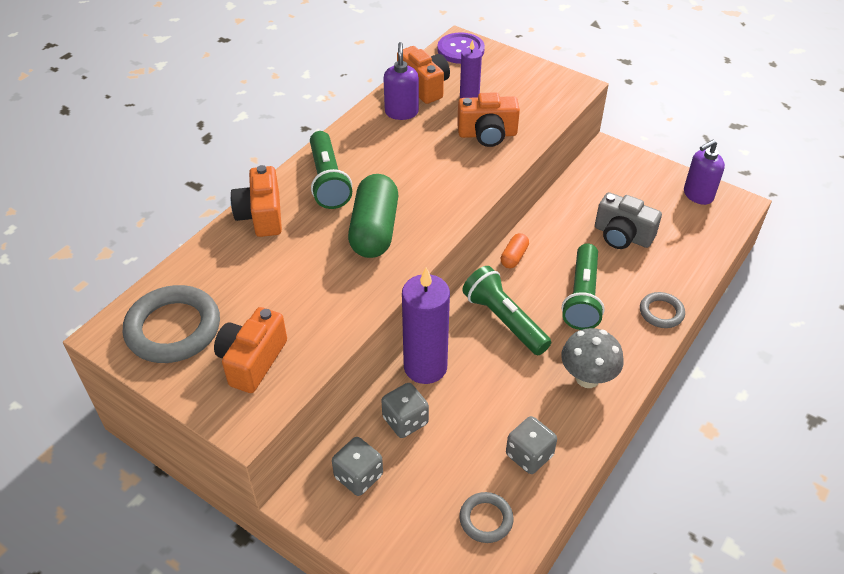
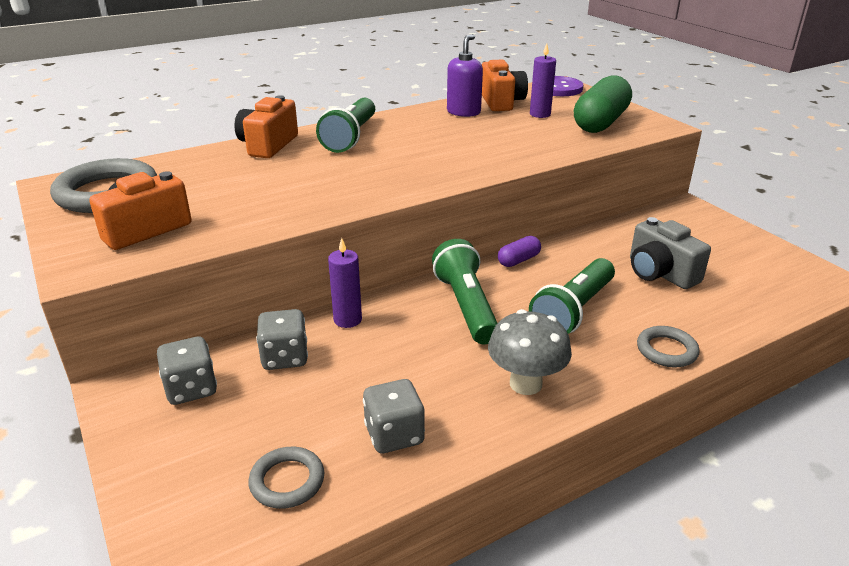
camera: 25 degrees right, 15 degrees down
green capsule [348,174,398,258] -> green capsule moved to [574,75,632,133]
purple candle [402,268,450,384] -> purple candle [328,238,362,328], size x0.54
orange camera [457,92,520,147] -> none
orange capsule [501,233,529,268] -> purple capsule [498,236,541,267]
purple soap dispenser [684,139,725,205] -> none

